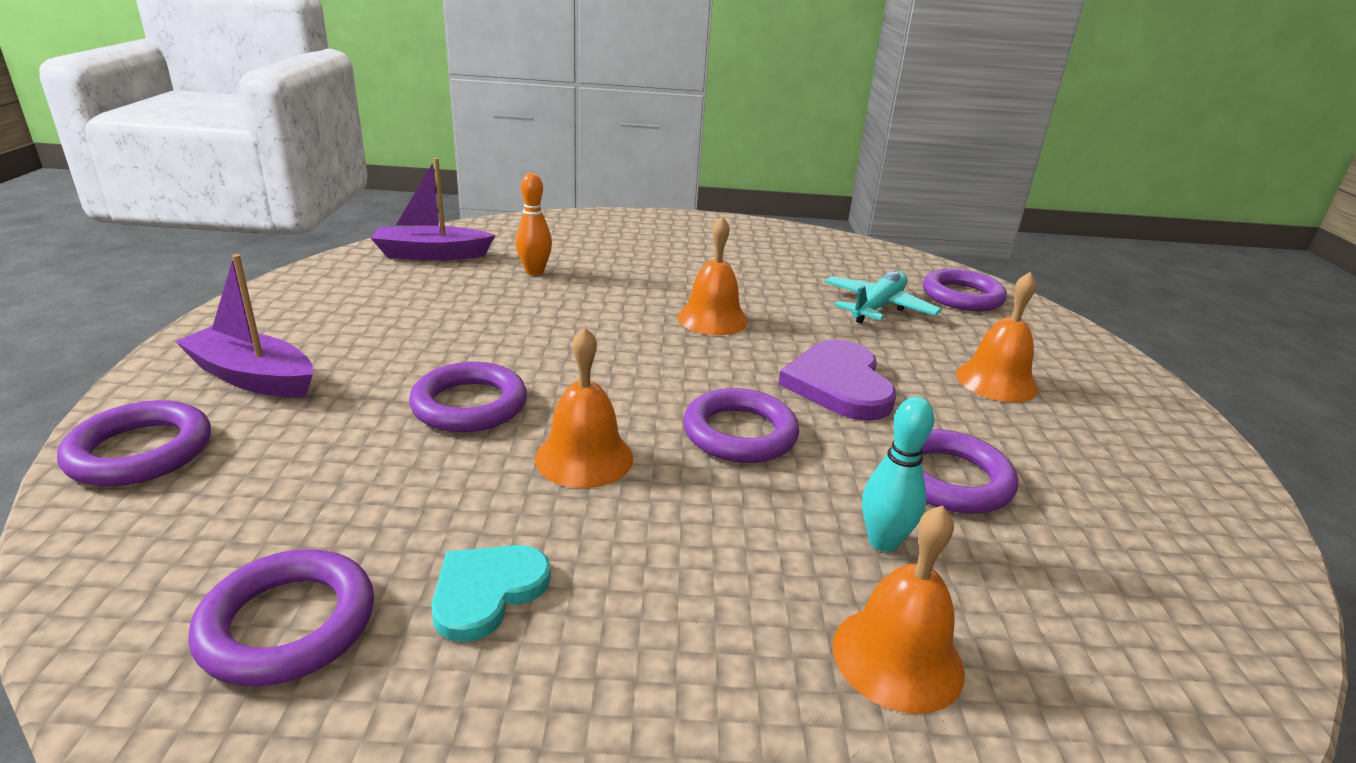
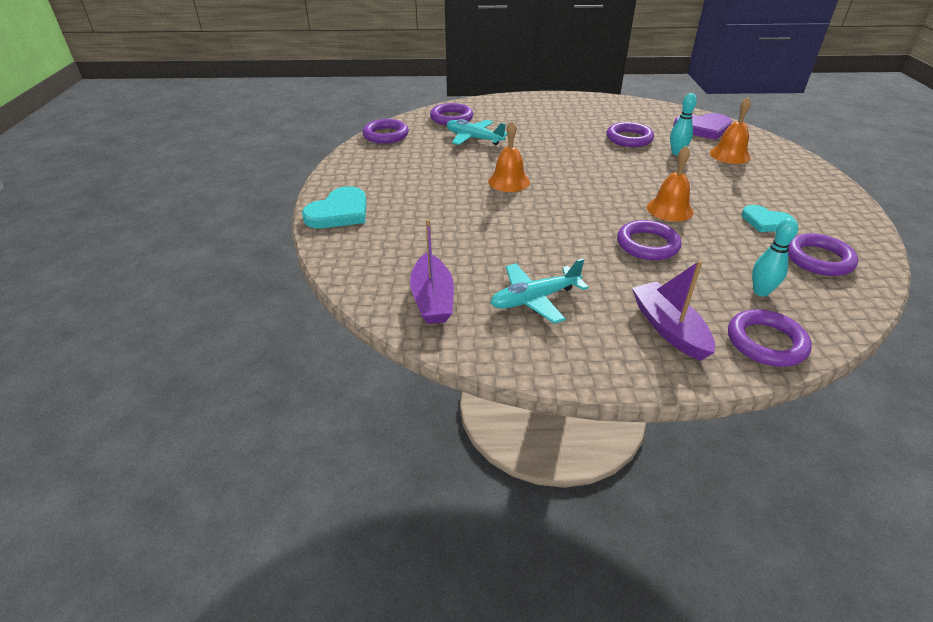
camera: 90 degrees left, 10 degrees up
purple boat [175,254,313,398] -> purple boat turned 135 degrees clockwise [632,260,715,361]
orange bowling pin [516,173,552,276] -> none
purple ring [683,388,799,463] -> purple ring moved to [363,119,409,144]
purple heart [778,339,896,421] -> purple heart moved to [673,113,732,140]
orange bell [956,272,1038,402] -> none
none -> turquoise heart [302,186,367,228]
none -> turquoise plane [491,258,589,324]
none -> turquoise bowling pin [752,218,798,297]

